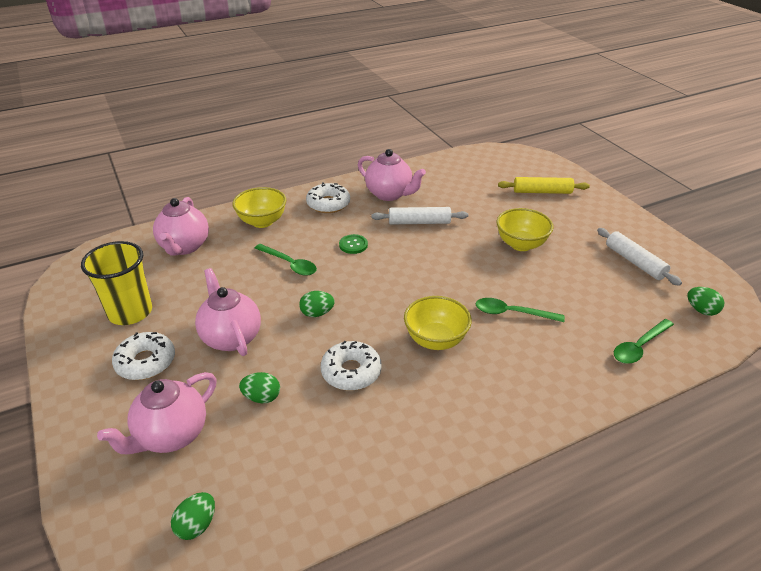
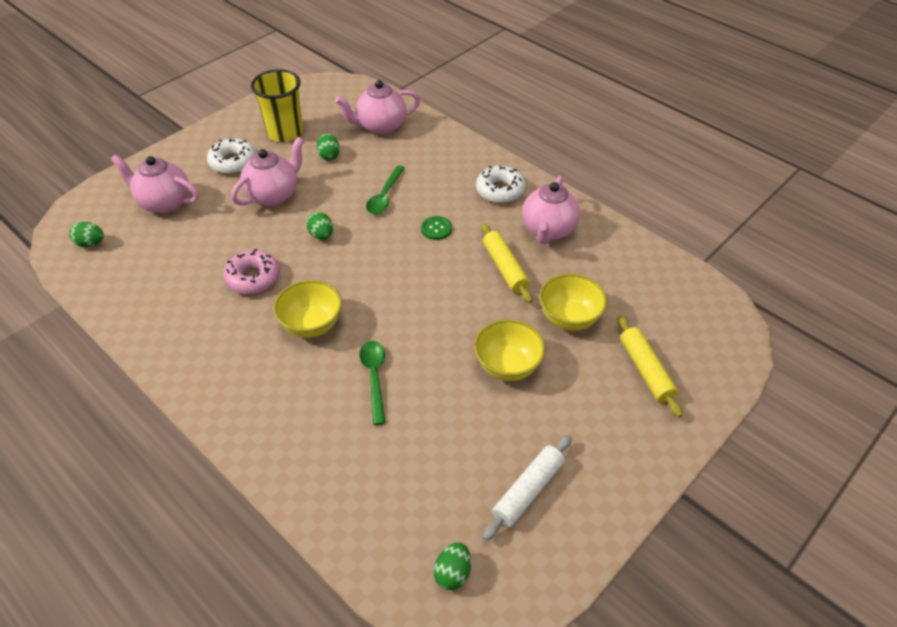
camera: 70 degrees right, 10 degrees up
yellow bowl [232,187,286,228] -> yellow bowl moved to [539,273,608,331]
green egg [239,372,280,403] -> green egg moved to [317,133,340,160]
white donut [321,341,382,391] -> pink donut [223,249,280,295]
white rolling pin [371,207,468,224] -> yellow rolling pin [481,223,532,303]
green spoon [614,319,674,364] -> none

